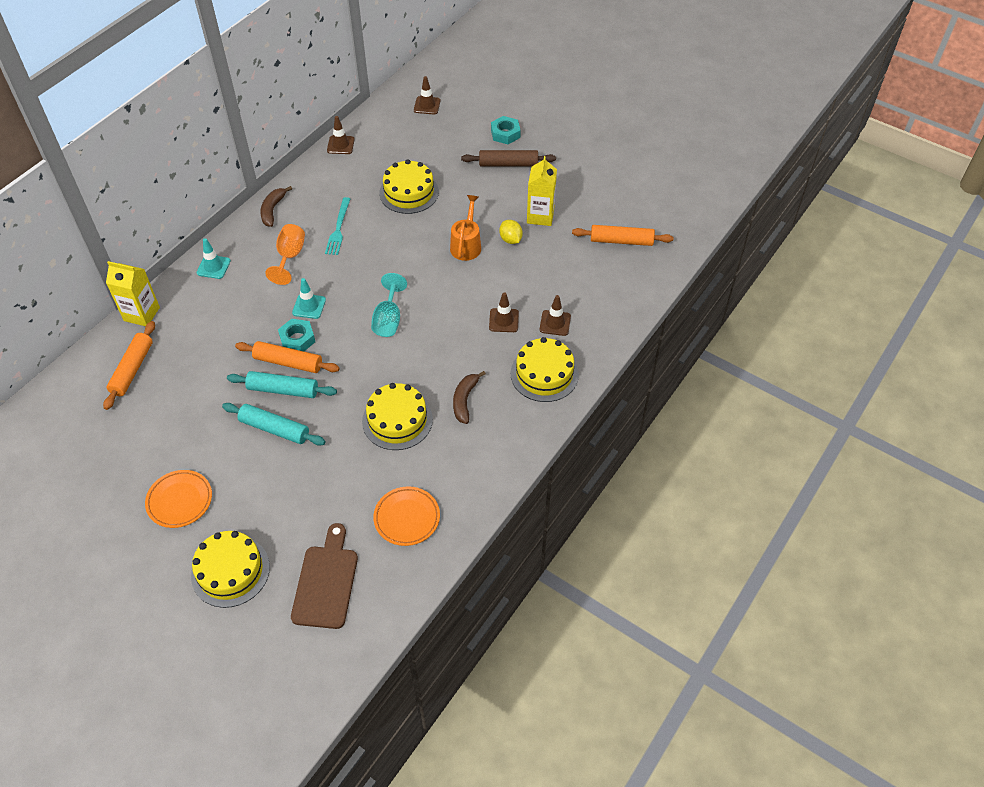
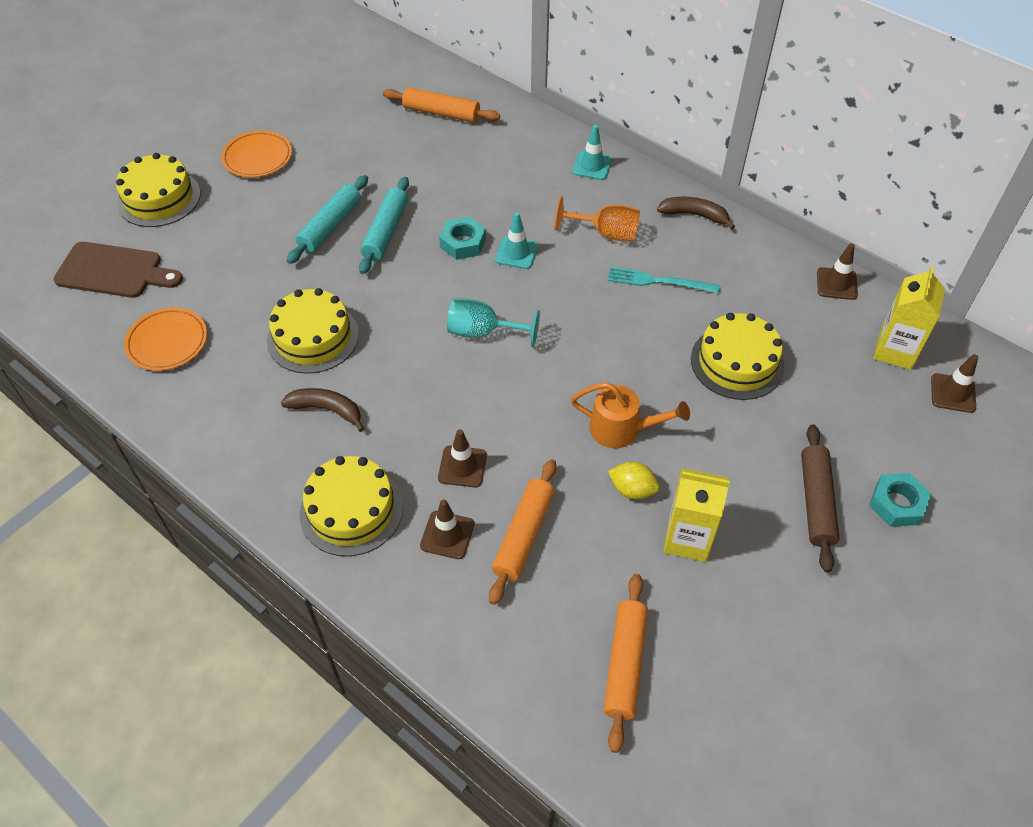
camera: 95 degrees right, 0 degrees up
yellow carton [106,261,160,326] -> yellow carton moved to [873,266,945,370]
orange rolling pin [235,341,340,373] -> orange rolling pin moved to [489,459,557,605]
yellow lemon [499,220,523,244] -> yellow lemon turned 45 degrees clockwise [608,462,659,499]

